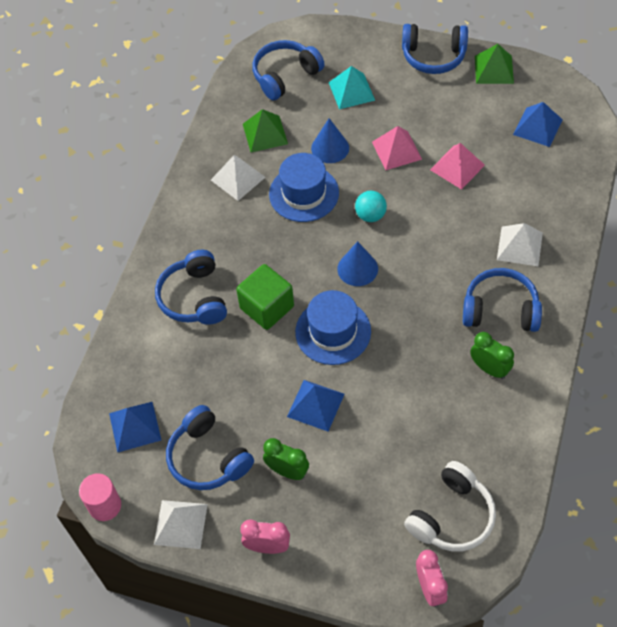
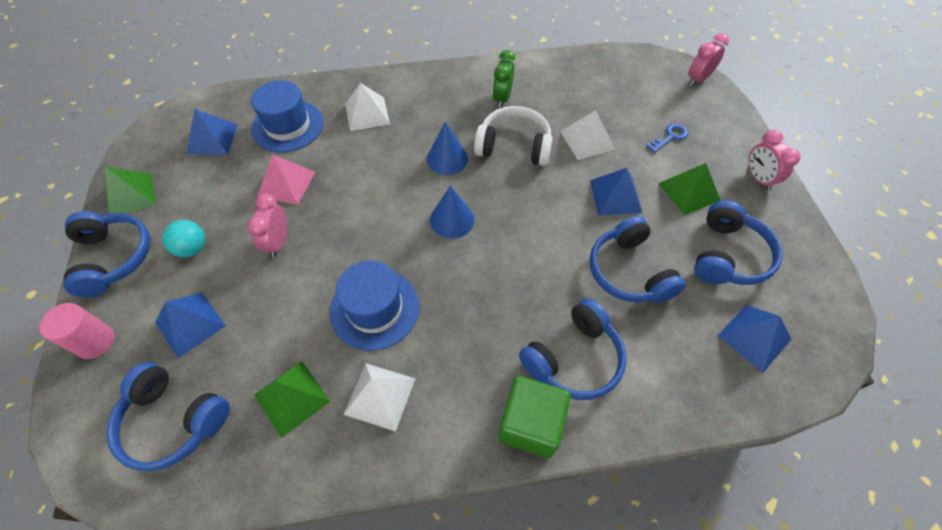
camera: 120 degrees left, 0 degrees up
pink cylinder [79,473,121,521] -> pink cylinder moved to [39,303,115,359]
white pyramid [154,500,208,549] -> white pyramid moved to [560,110,615,160]
green cube [236,264,294,330] -> green cube moved to [498,376,571,458]
green clock [263,438,309,480] -> green pyramid [658,163,721,215]
blue hat [295,290,371,365] -> blue hat moved to [251,80,324,152]
blue cone [311,118,349,163] -> blue cone moved to [427,122,468,175]
turquoise pyramid [328,66,375,109] -> blue pyramid [155,292,226,358]
turquoise ball [355,191,387,222] -> turquoise ball moved to [162,220,205,257]
pink pyramid [372,126,422,170] -> pink clock [247,194,287,258]
white headphones [404,461,496,552] -> white headphones moved to [474,106,553,166]
blue headphones [463,268,542,332] -> blue headphones moved to [590,216,686,303]
none -> blue key [646,123,688,153]

